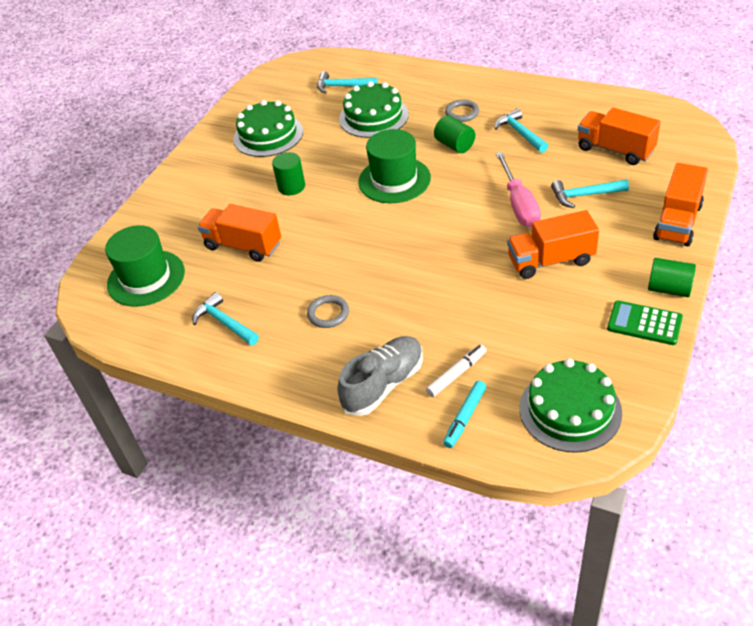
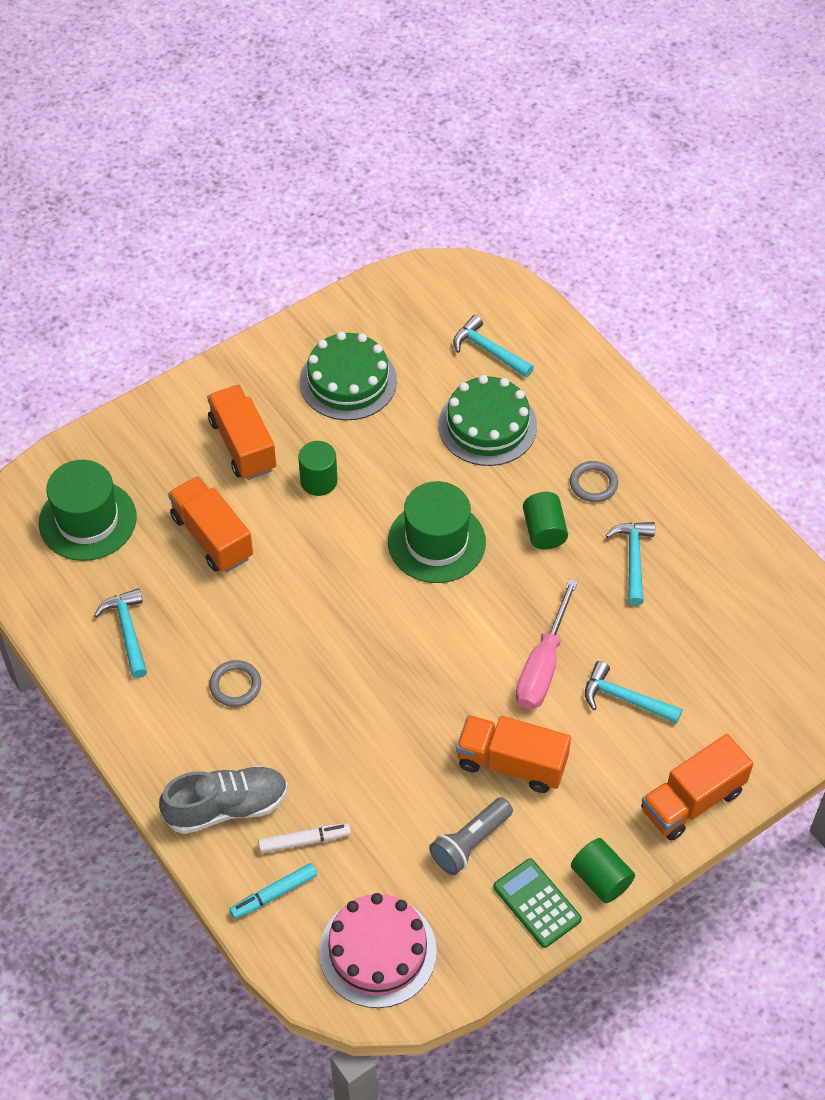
camera: 25 degrees right, 10 degrees up
green cake [520,358,622,453] -> pink cake [319,893,437,1008]
orange truck [578,108,661,165] -> orange truck moved to [207,385,276,480]
none -> grey flashlight [429,797,513,875]

